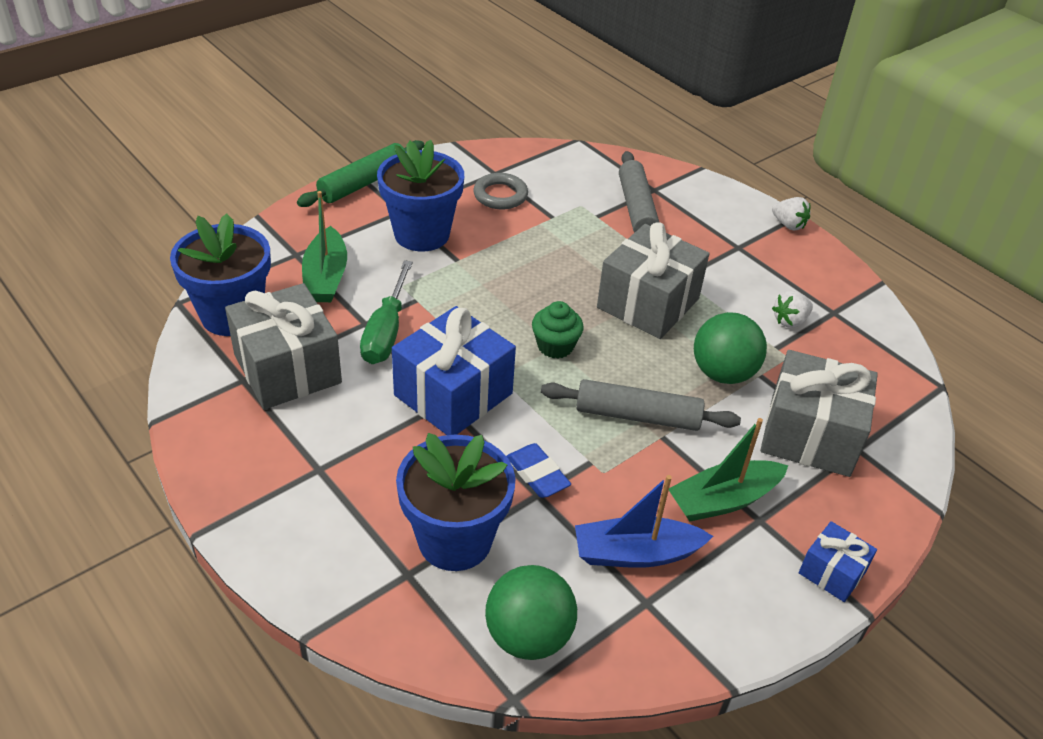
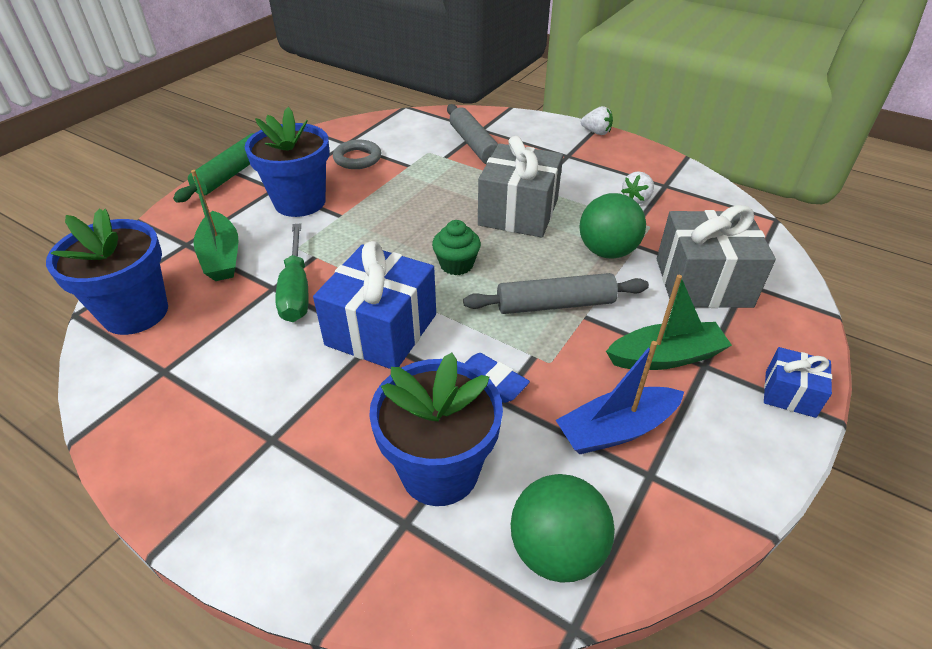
camera: 15 degrees left, 0 degrees up
grey gift [225,283,342,409] -> none
green boat [669,418,788,522] -> green boat turned 150 degrees counterclockwise [606,275,732,370]

